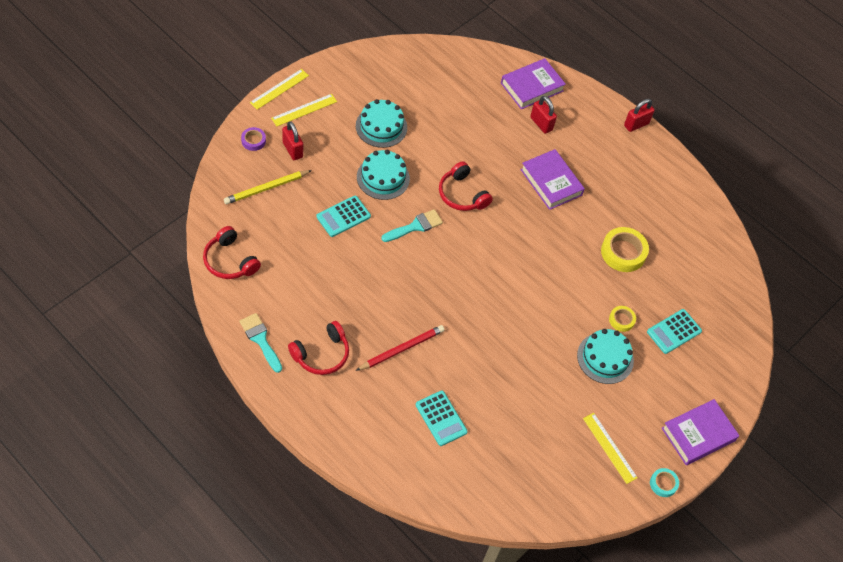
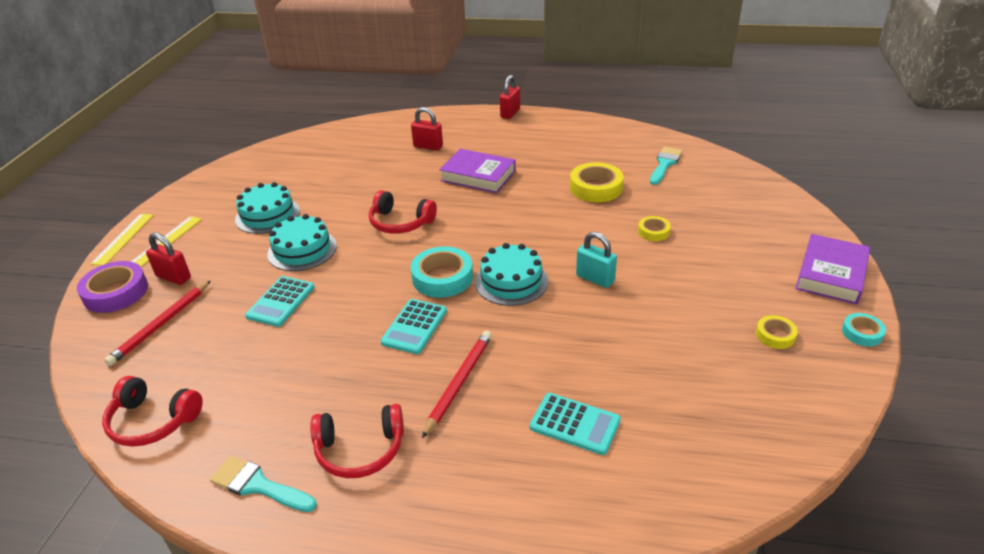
camera: 25 degrees left, 20 degrees down
yellow pencil [224,170,312,204] -> red pencil [104,281,210,366]
purple tape [241,127,266,151] -> purple tape [77,261,148,313], size x1.82
red headphones [288,321,349,375] -> red headphones turned 60 degrees clockwise [310,404,404,478]
turquoise brush [381,209,443,242] -> turquoise brush moved to [650,147,683,185]
purple book [501,58,566,109] -> none
turquoise cake [577,329,634,384] -> turquoise cake moved to [475,243,548,306]
yellow ruler [583,413,638,484] -> yellow tape [756,315,798,349]
turquoise calculator [647,309,702,354] -> turquoise calculator moved to [380,299,447,354]
none -> turquoise tape [411,246,473,298]
none -> turquoise padlock [576,232,617,288]

